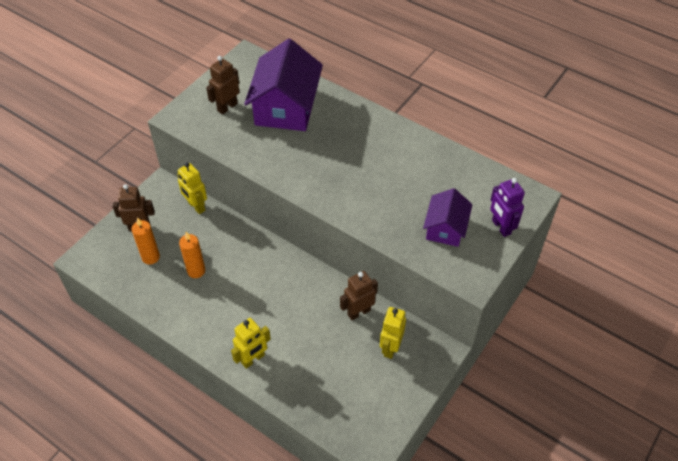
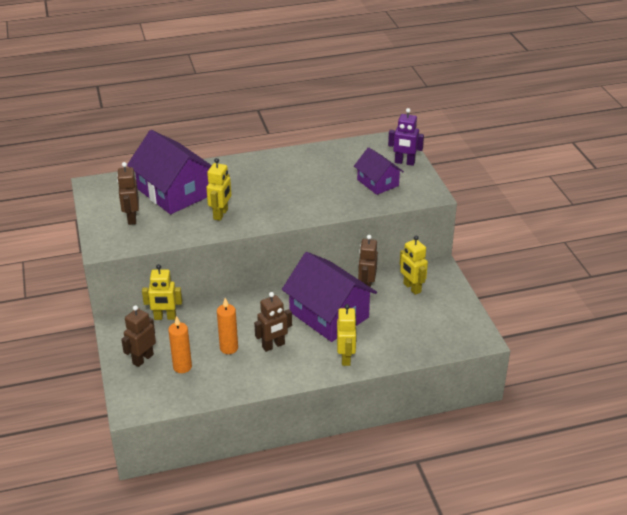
camera: 50 degrees left, 15 degrees down
none -> yellow robot [206,158,231,221]
none -> brown robot [254,292,292,352]
none -> purple house [282,252,377,342]

